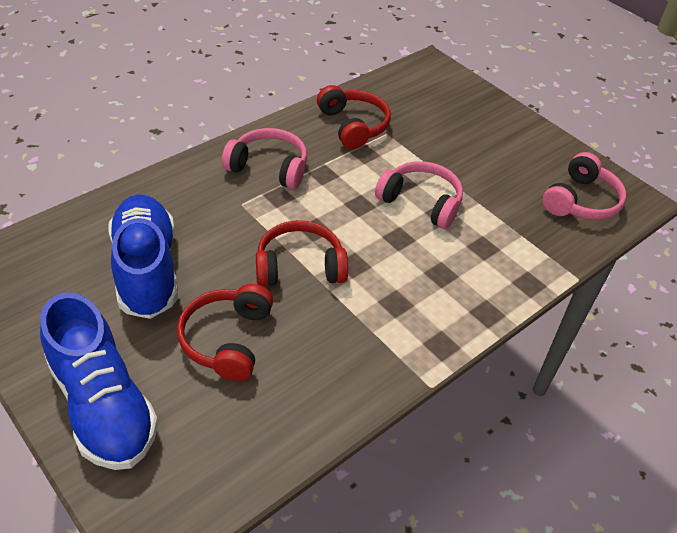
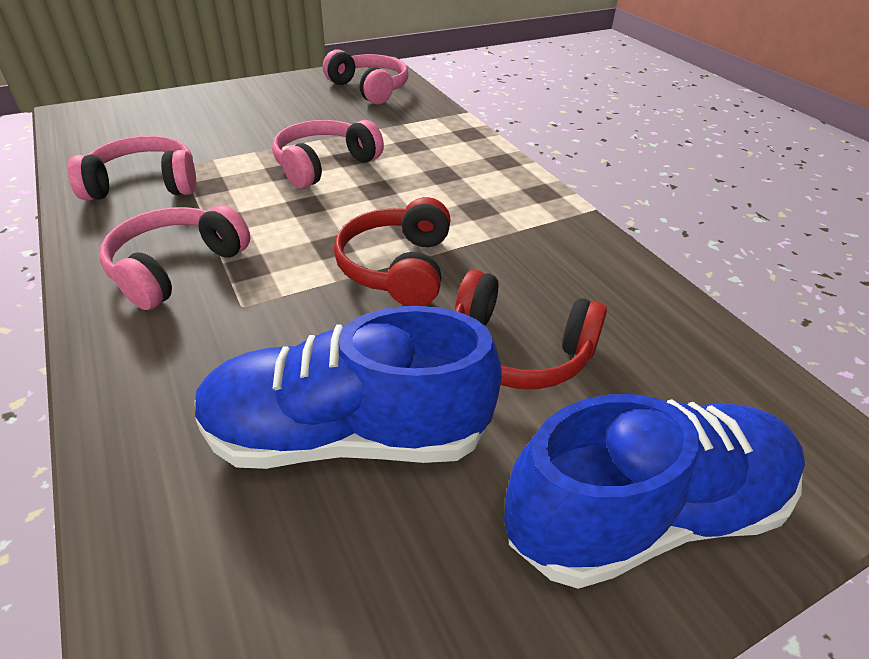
camera: 75 degrees left, 5 degrees down
red headphones [317,85,391,149] -> pink headphones [68,136,196,201]

